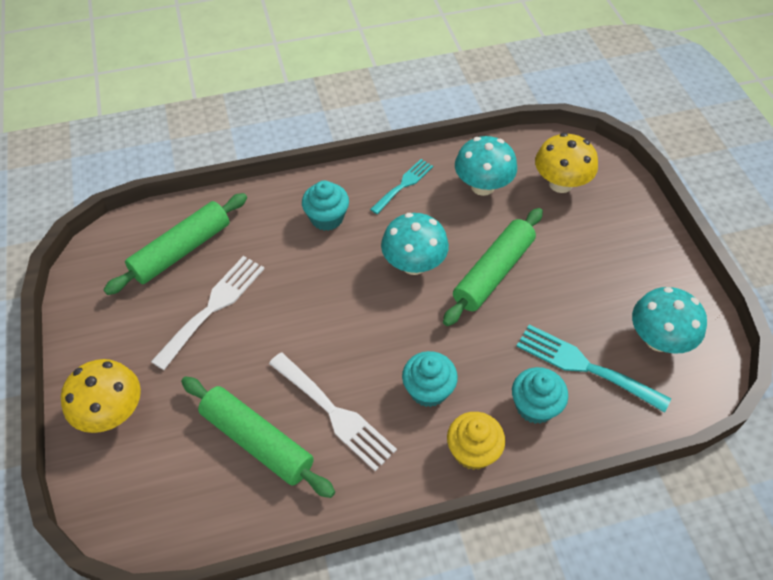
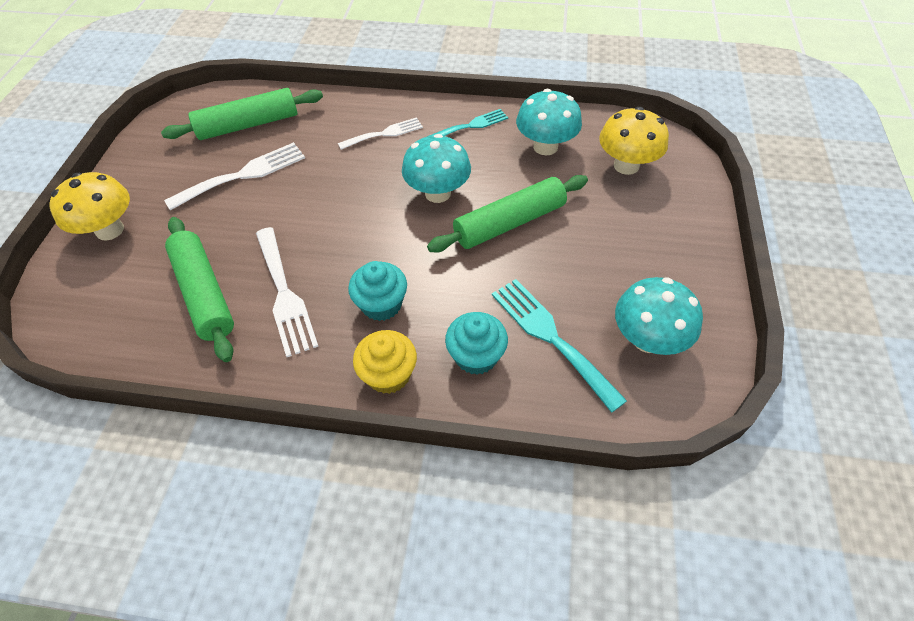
camera: 25 degrees right, 0 degrees up
turquoise cupcake [302,180,349,231] -> white fork [338,117,423,150]

